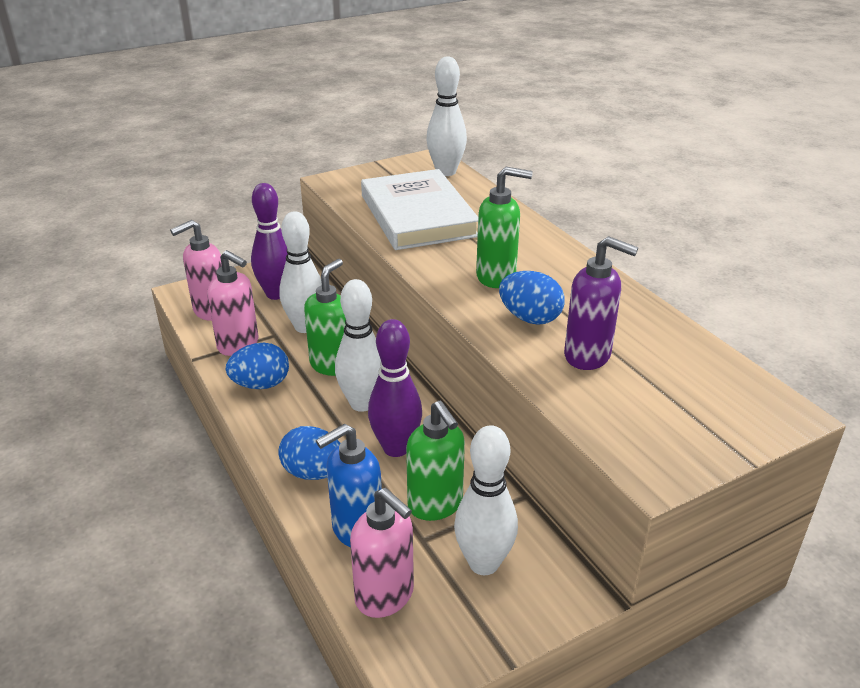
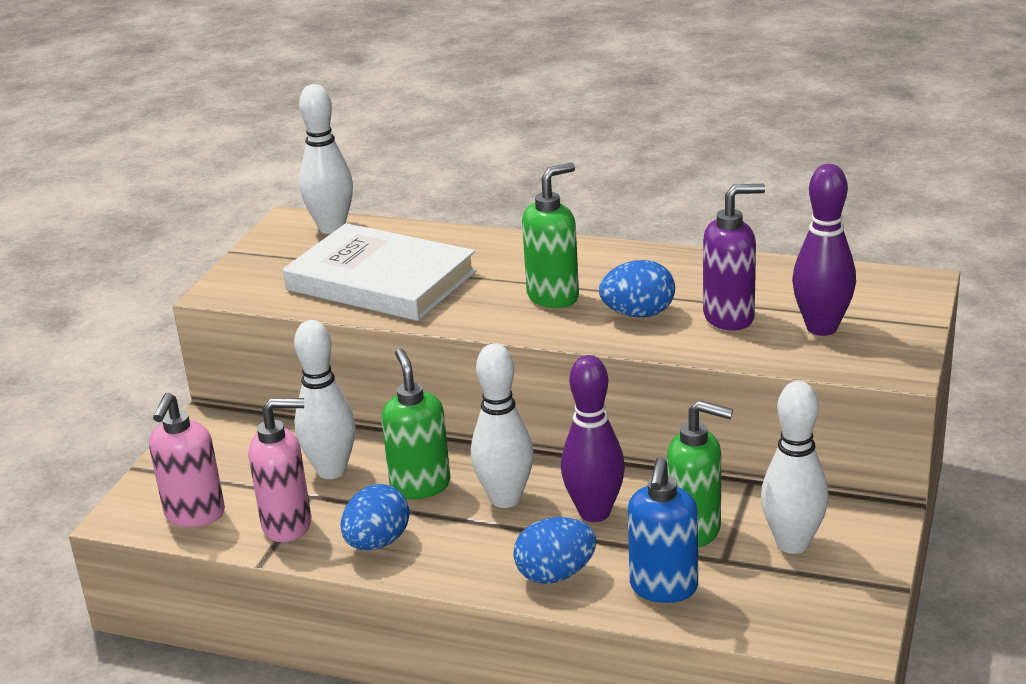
camera: 40 degrees left, 5 degrees down
purple bowling pin [251,183,288,300] -> purple bowling pin moved to [792,164,856,336]
pink soap dispenser [350,488,414,618] -> none

